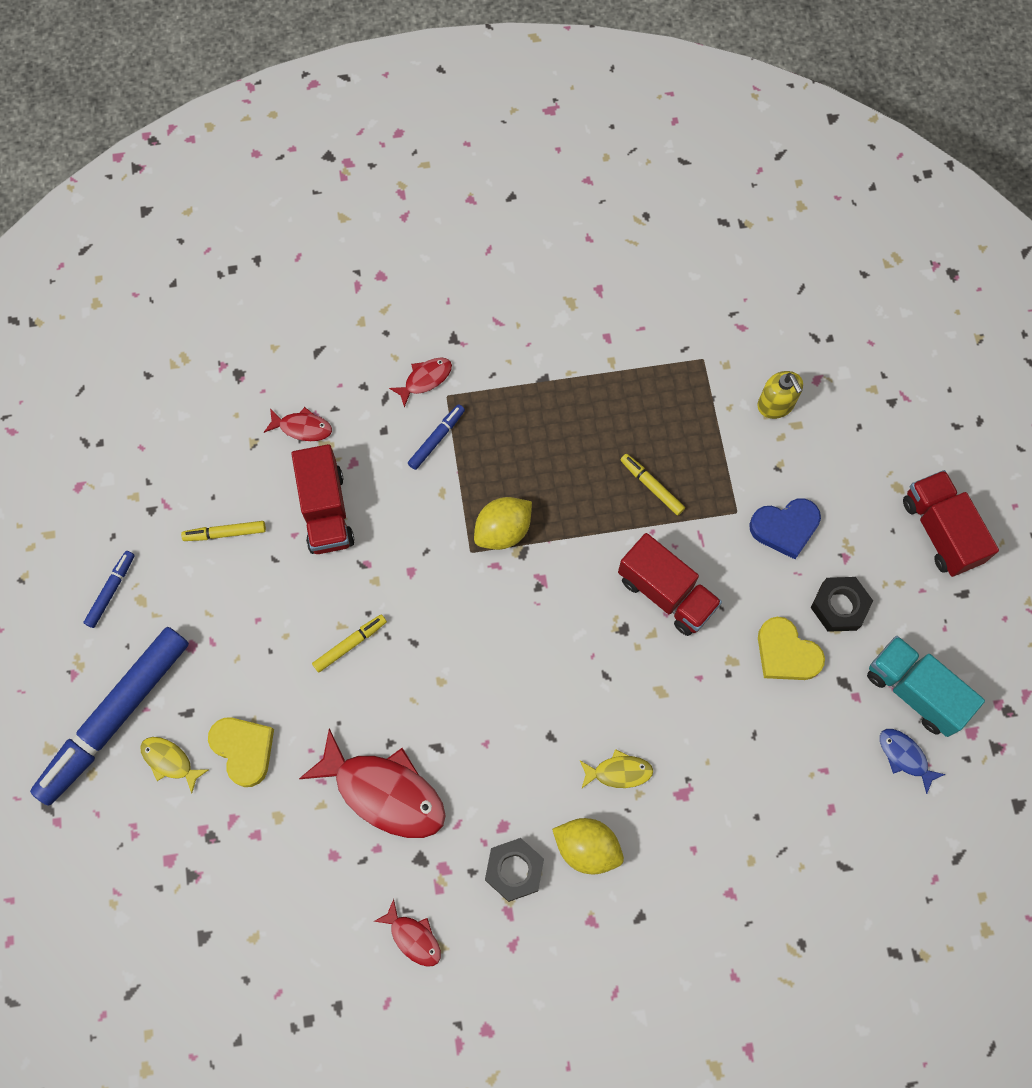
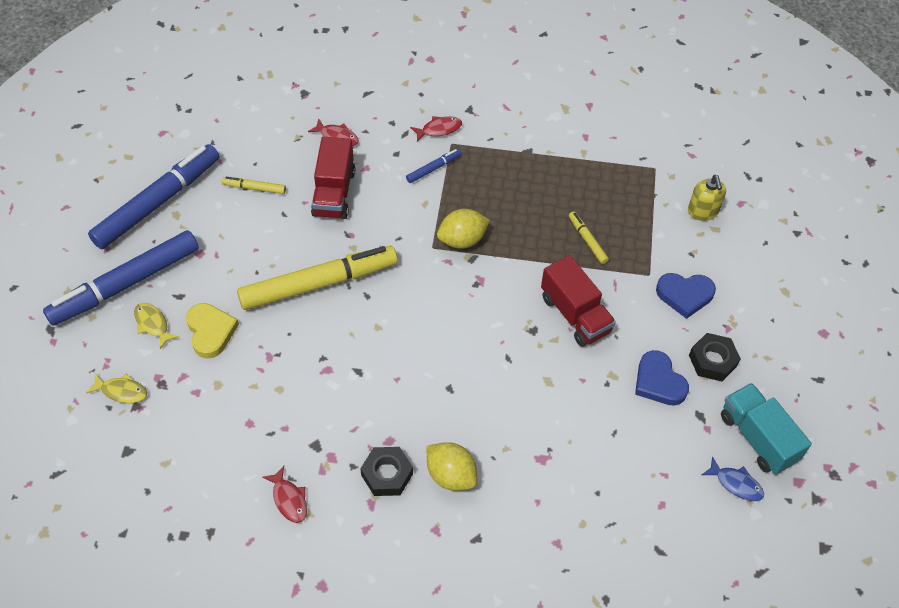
camera: 15 degrees right, 15 degrees down
blue marker [83,551,135,628] -> blue marker [88,144,219,249], size x2.38
red fish [299,728,446,838] -> none
yellow marker [312,615,387,673] -> yellow marker [237,246,398,310], size x2.38
yellow fish [580,749,653,788] -> yellow fish moved to [86,373,147,403]
yellow heart [758,617,825,680] -> blue heart [635,350,689,406]
blue fish [880,729,946,794] -> blue fish turned 150 degrees clockwise [702,456,764,501]
red truck [903,470,999,577] -> none

